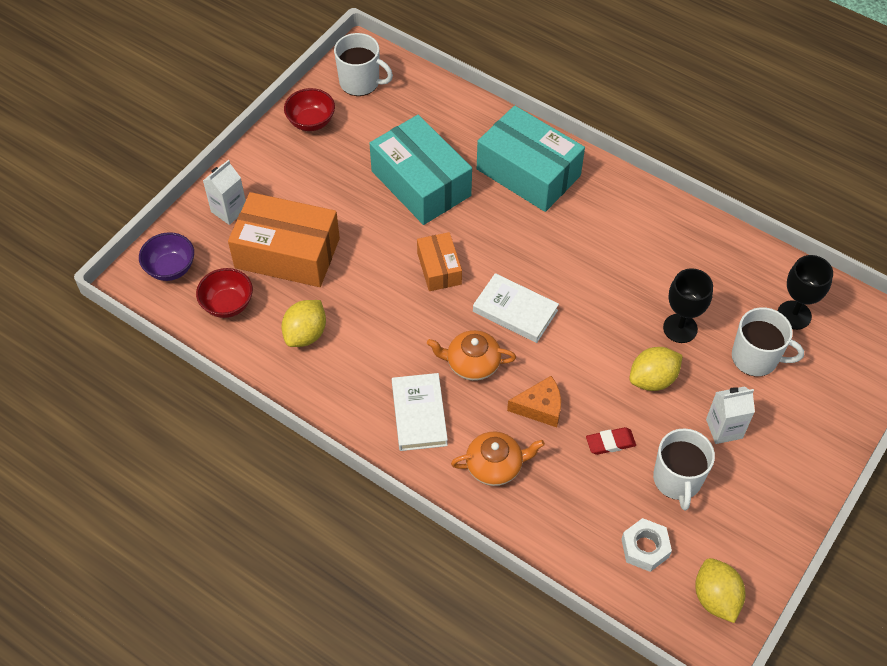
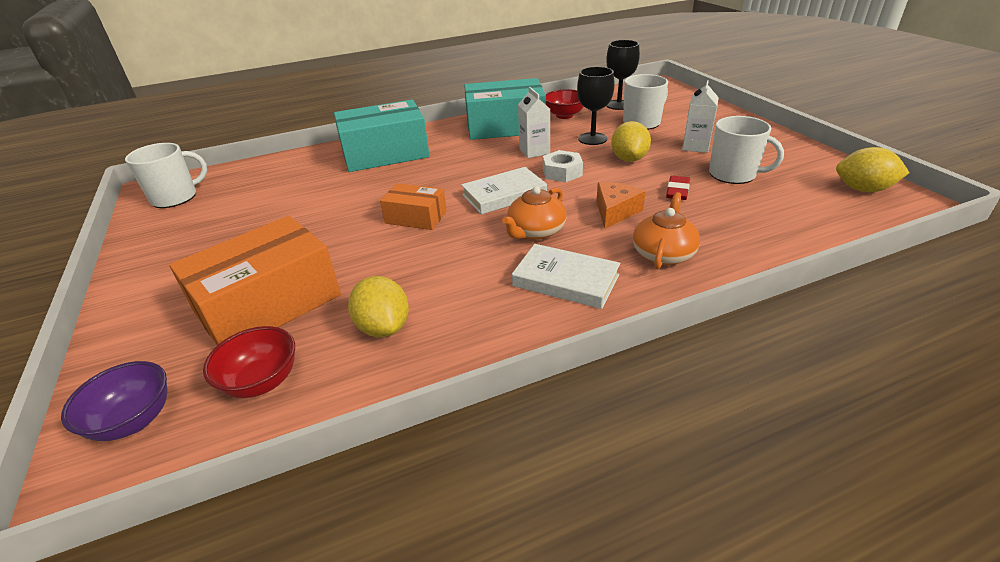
camera: 55 degrees left, 20 degrees down
white carton [203,160,246,225] -> white carton moved to [518,87,550,158]
red bowl [284,88,335,131] -> red bowl moved to [545,89,584,119]
turquoise box [369,115,472,225] -> turquoise box moved to [464,78,546,140]
white nut [621,518,672,572] -> white nut moved to [543,150,583,182]

